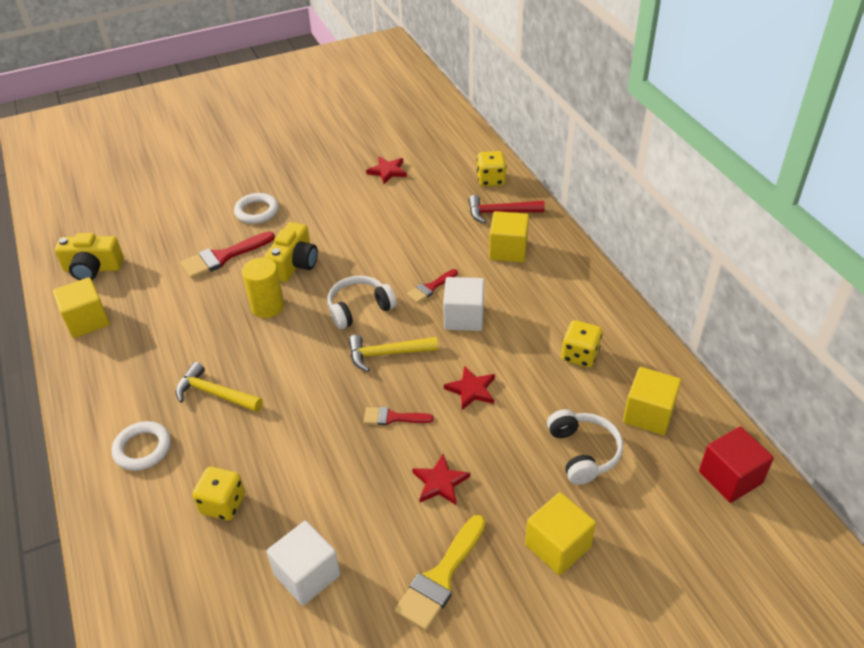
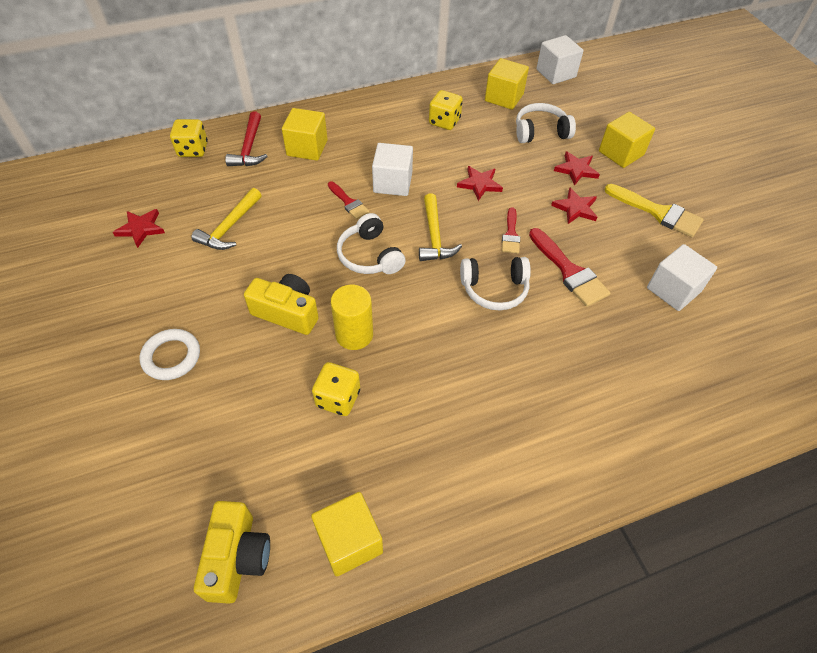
camera: 90 degrees left, 10 degrees up
white ring [112,421,171,471] -> none
yellow hammer [175,362,263,412] -> yellow hammer moved to [191,188,262,250]
red brush [181,231,275,278] -> red brush moved to [529,228,610,307]
yellow dice [192,467,245,521] -> yellow dice moved to [312,362,360,416]
red cube [699,427,774,503] -> white cube [536,35,583,84]
none -> white headphones [460,257,531,310]
none -> red star [554,151,600,186]

